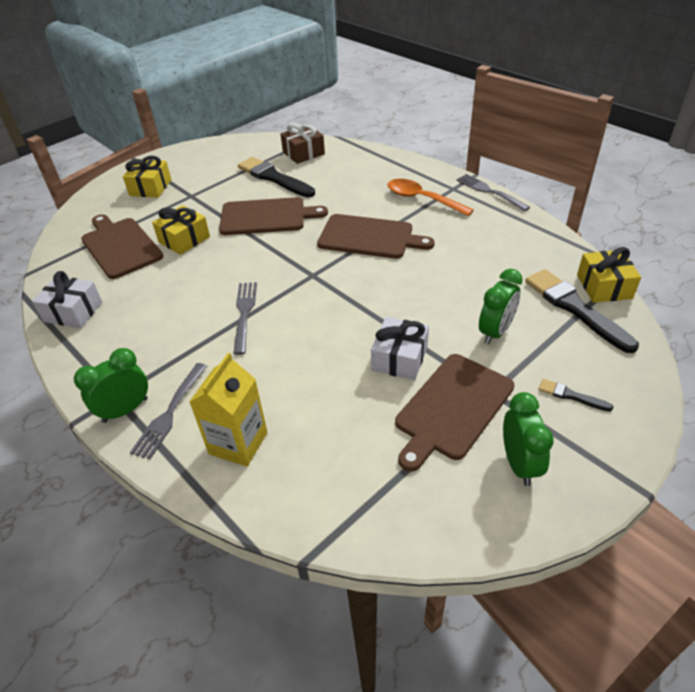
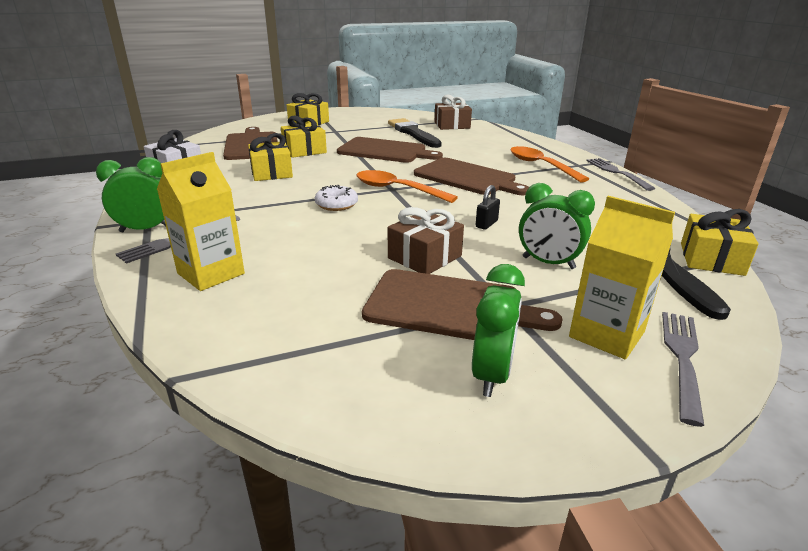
camera: 20 degrees right, 15 degrees down
grey fork [233,282,257,355] -> grey fork moved to [662,312,704,427]
white gift [371,317,429,380] -> brown gift [388,207,464,274]
brown cutting board [395,354,514,471] -> brown cutting board turned 135 degrees counterclockwise [362,269,562,340]
green clock [479,269,523,345] -> green clock turned 60 degrees clockwise [519,183,595,269]
black brush [539,379,614,412] -> yellow carton [569,196,675,359]
none -> yellow gift [248,133,293,181]
none -> white donut [315,185,358,211]
none -> orange spoon [357,170,458,203]
none -> black padlock [476,185,500,230]

